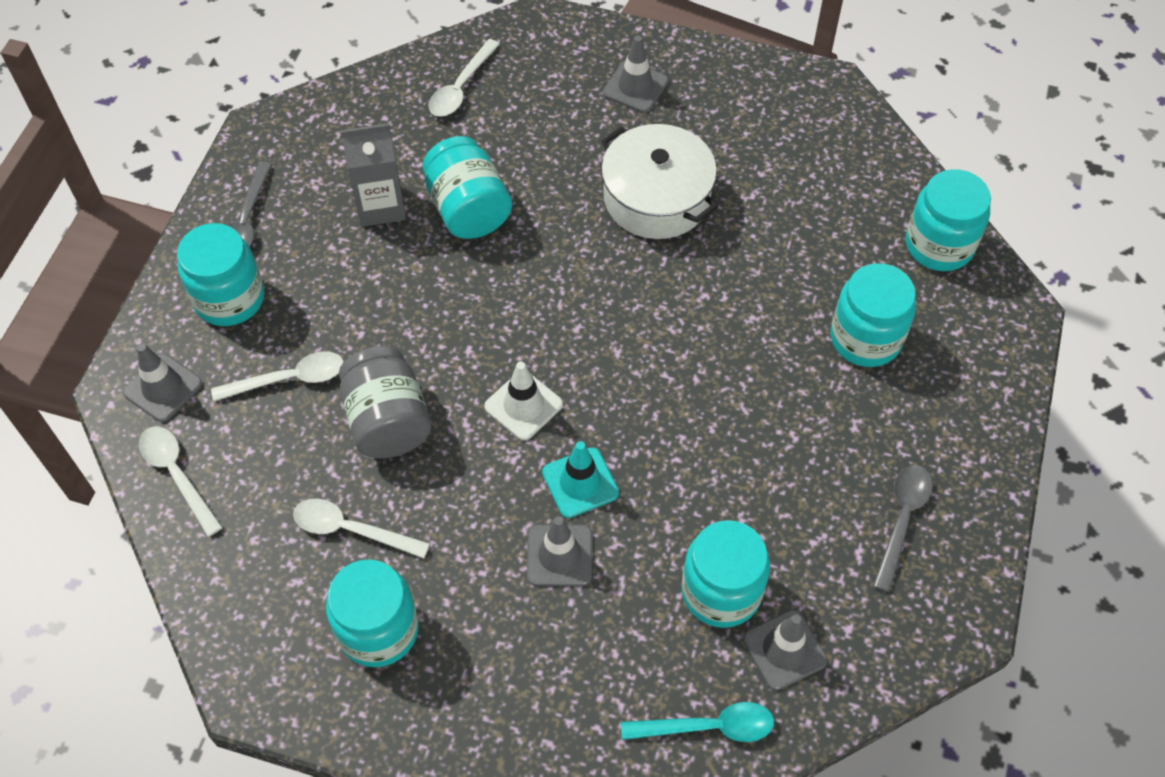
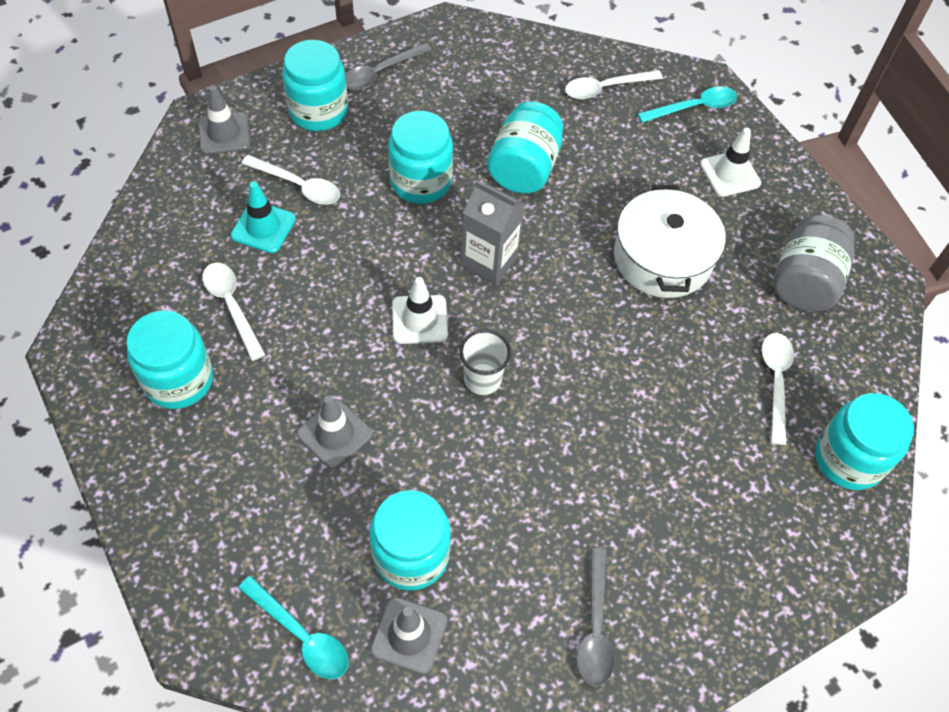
camera: 40 degrees right, 0 degrees up
white spoon [139,427,223,537] -> white spoon moved to [762,333,794,445]
grey jar [339,346,431,459] -> grey jar moved to [773,215,855,311]
grey carton [341,123,406,227] -> grey carton moved to [461,180,525,285]
turquoise traffic cone [542,441,619,518] -> turquoise traffic cone moved to [231,181,296,253]
grey traffic cone [603,36,668,113] -> white traffic cone [700,128,761,197]
turquoise jar [831,263,916,367] -> turquoise jar moved to [388,111,453,204]
grey spoon [873,465,933,592] -> grey spoon turned 120 degrees clockwise [576,548,615,687]
none -> white cup [459,330,511,395]
none -> turquoise spoon [638,86,737,123]

